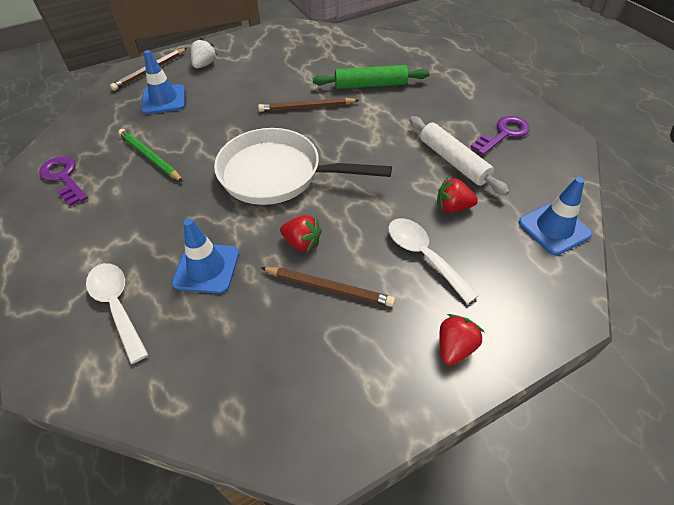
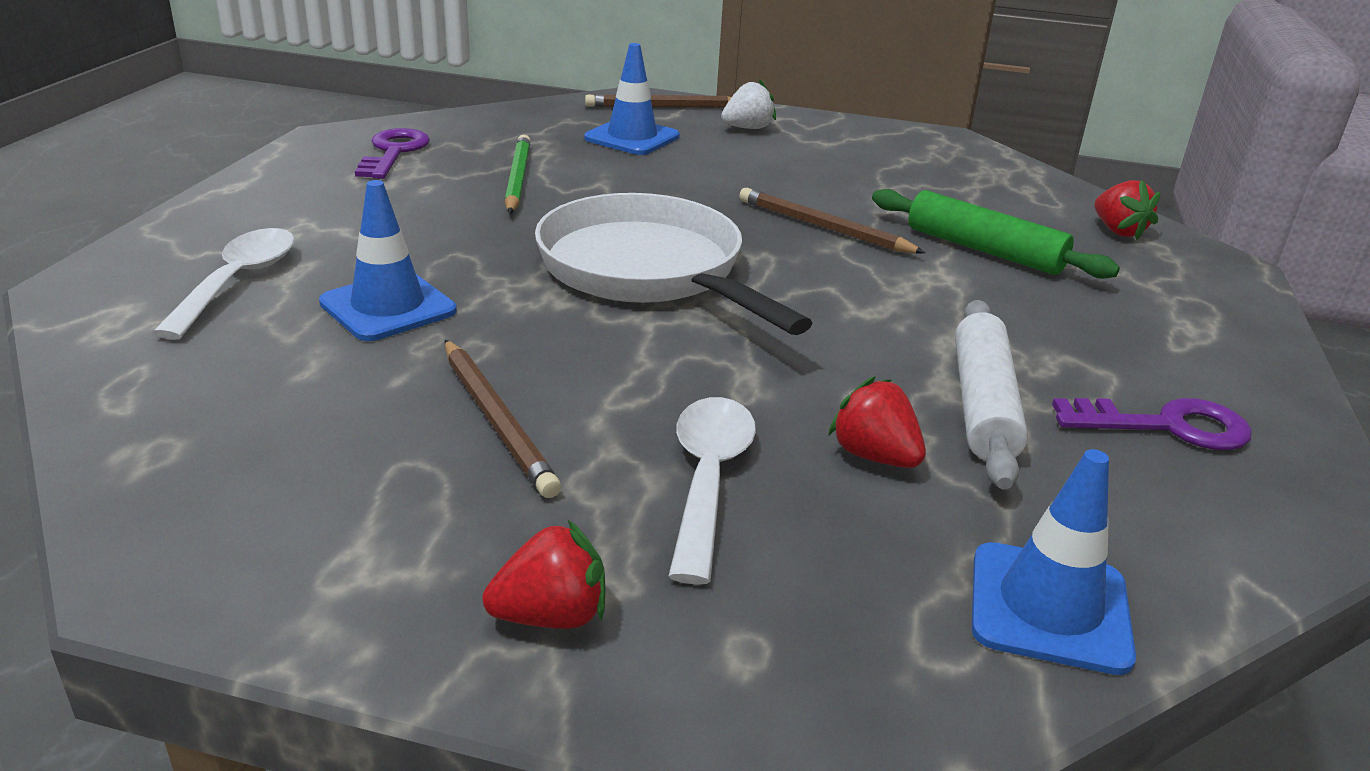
camera: 40 degrees right, 20 degrees down
red strawberry [280,215,322,252] -> red strawberry moved to [1094,180,1161,240]

